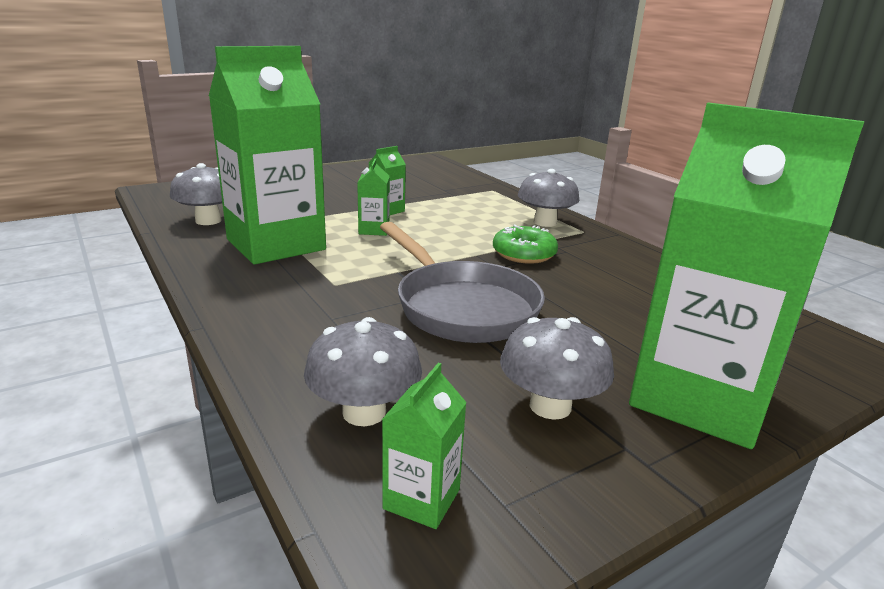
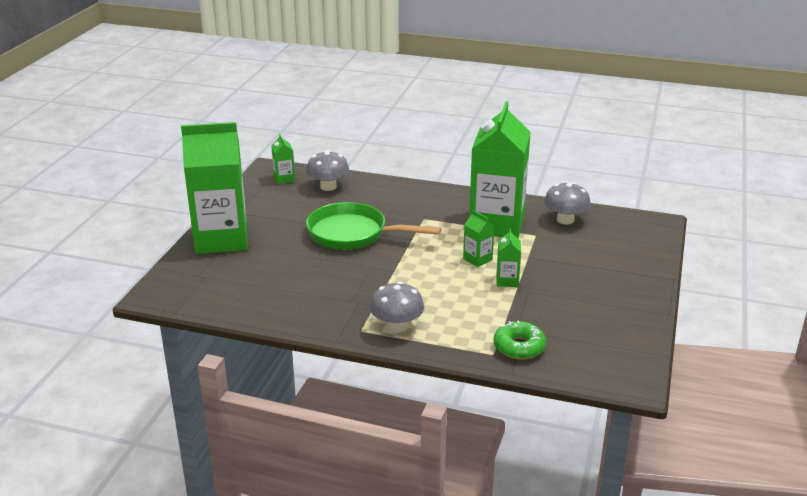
camera: 140 degrees right, 5 degrees up
grey pan [380,222,545,343] -> green pan [306,202,441,250]
green donut [493,225,558,264] -> green donut moved to [493,320,546,360]
grey mushroom [500,317,614,420] -> none

